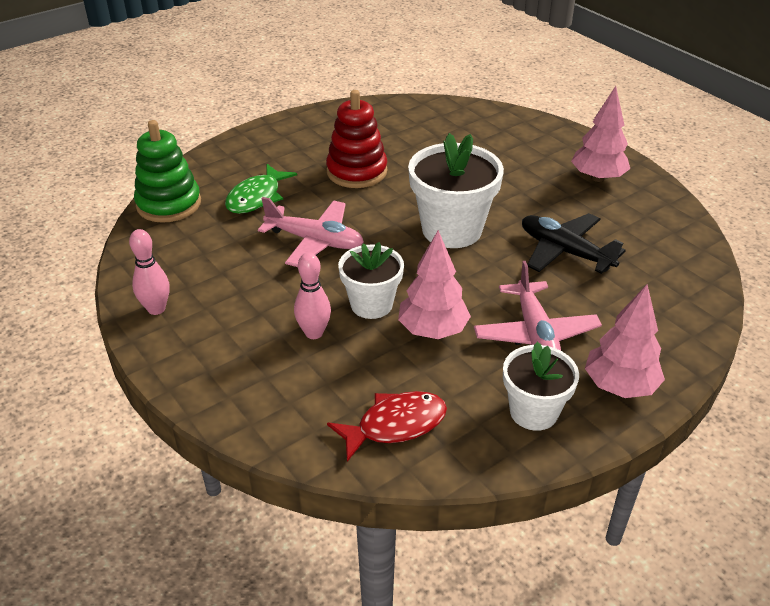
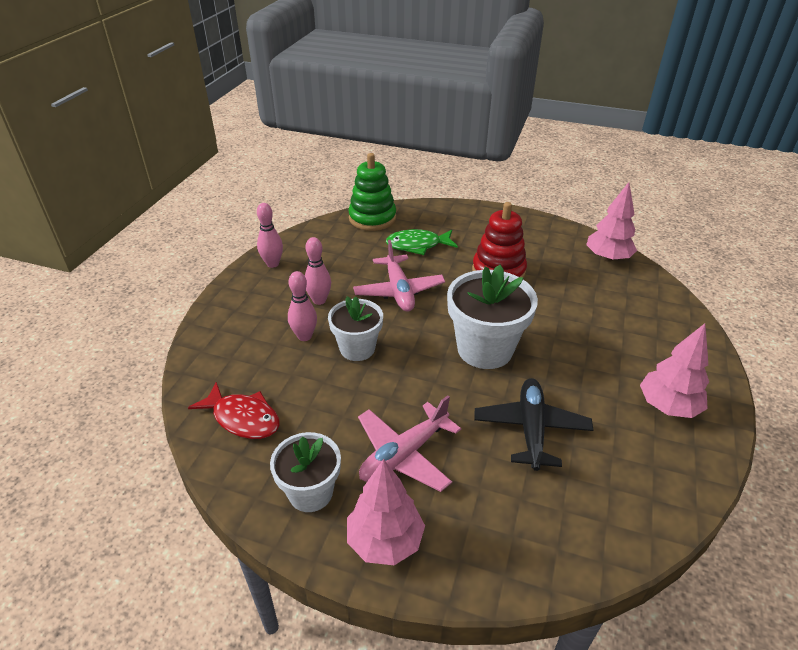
camera: 55 degrees right, 0 degrees up
pink tree [398,230,471,339] -> pink tree moved to [586,182,637,262]
none -> pink bowling pin [305,237,331,305]

